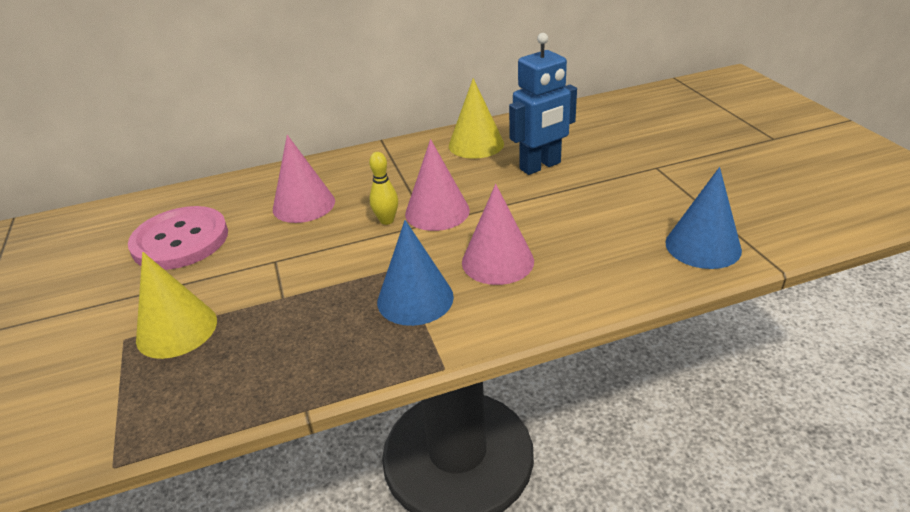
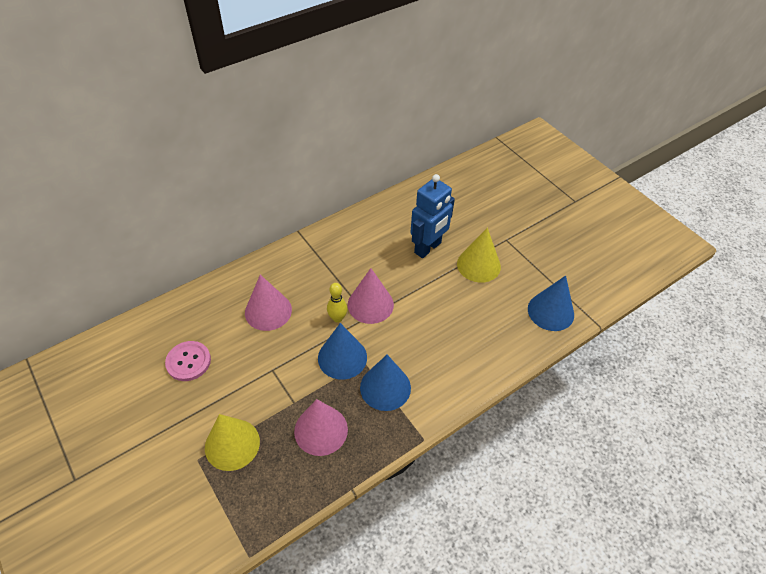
camera: 20 degrees left, 15 degrees up
pink button [128,206,228,270] -> pink button [165,341,211,381], size x0.62
yellow cone [449,78,504,159] -> yellow cone moved to [457,228,501,283]
pink cone [462,184,534,285] -> pink cone moved to [294,399,348,456]
none -> blue cone [318,323,367,380]

